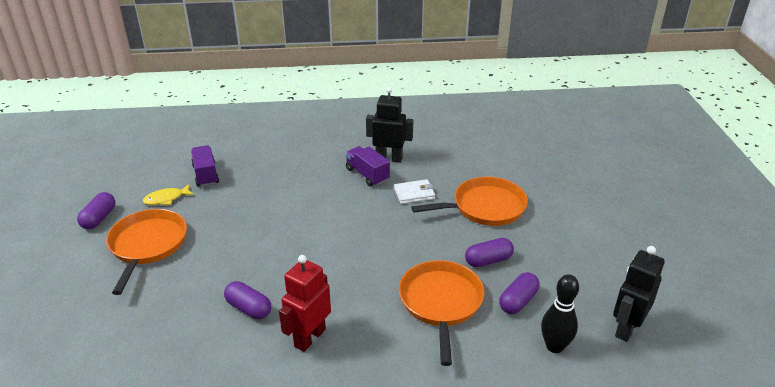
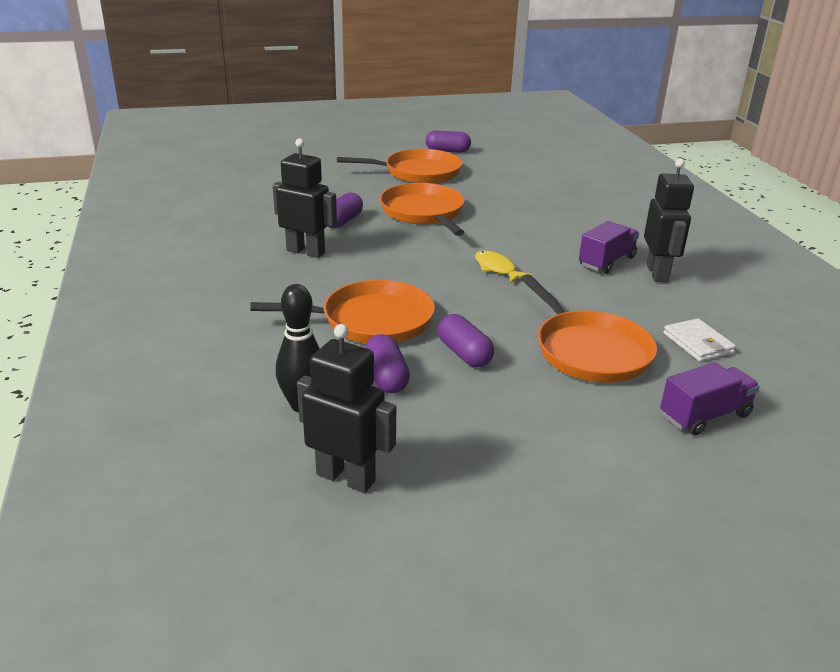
camera: 80 degrees right, 5 degrees down
yellow fish [143,184,194,205] -> yellow fish moved to [475,250,532,283]
purple truck [191,145,219,187] -> purple truck moved to [660,362,760,435]
red robot [279,255,331,352] -> black robot [273,138,337,258]
white wallet [394,179,435,204] -> white wallet moved to [663,318,736,362]
purple capsule [499,272,540,314] -> purple capsule turned 45 degrees clockwise [365,334,410,393]
none -> orange pan [380,183,465,236]

